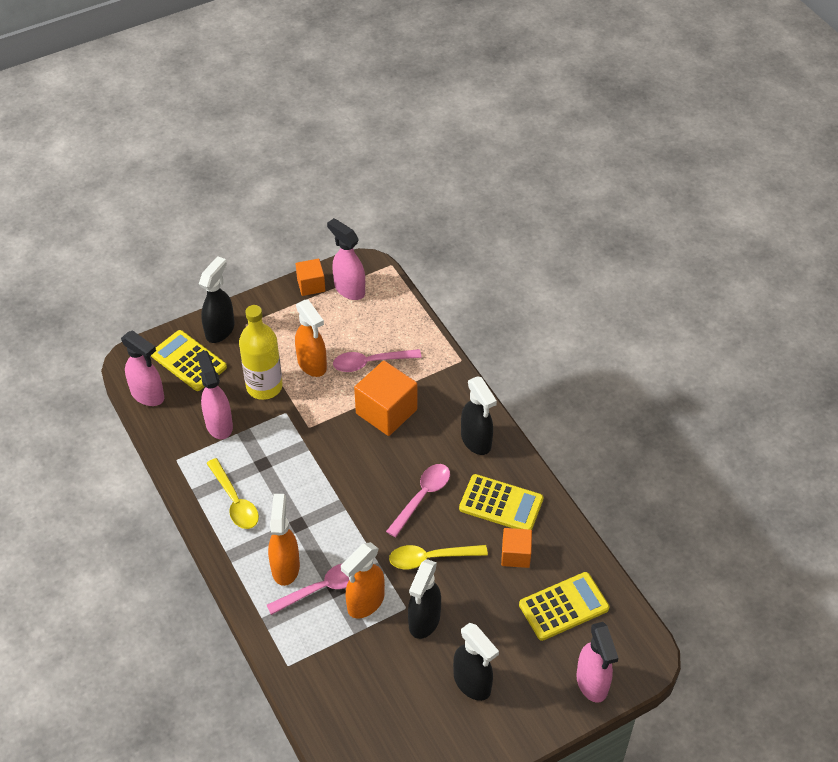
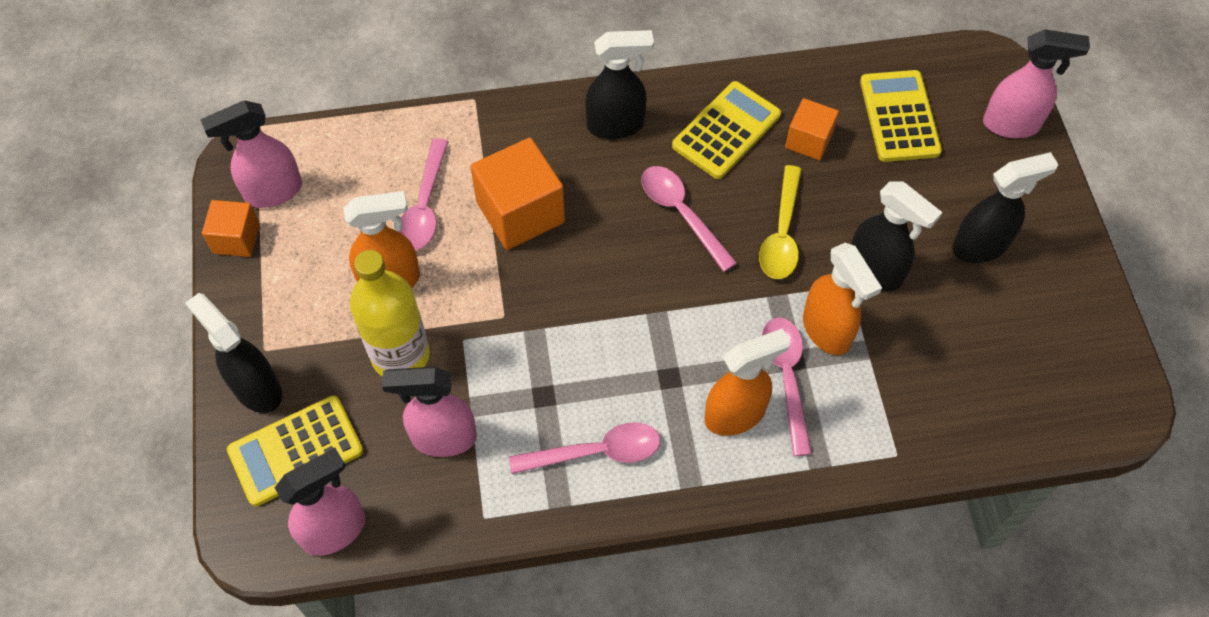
camera: 70 degrees left, 10 degrees up
yellow spoon [206,458,259,529] -> pink spoon [509,422,660,474]
orange spray bottle [268,494,300,586] -> orange spray bottle turned 135 degrees clockwise [704,328,791,436]

